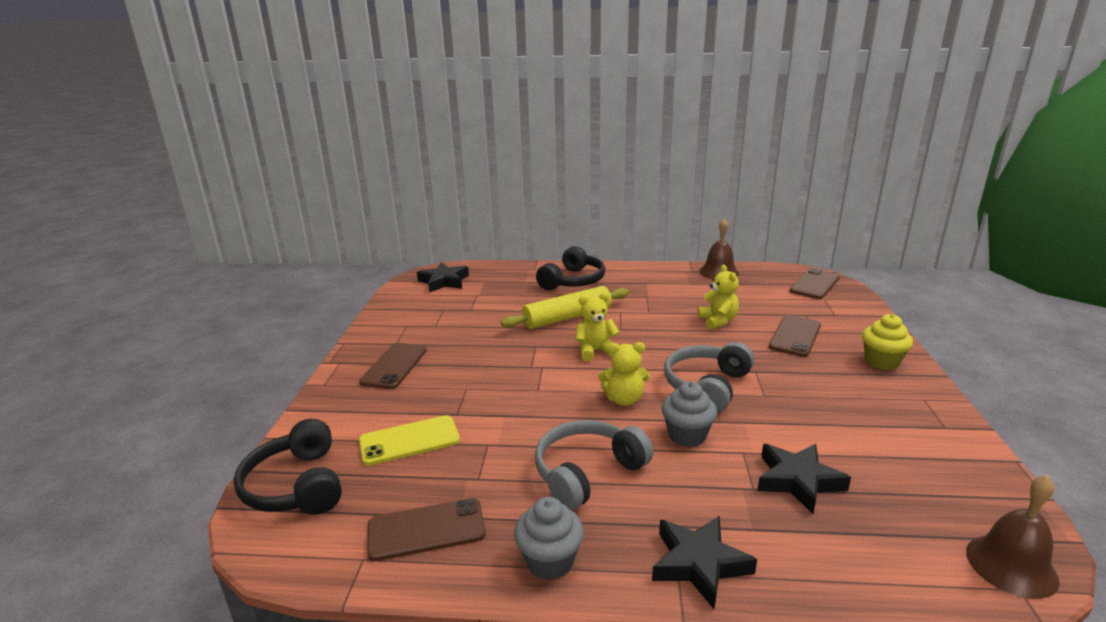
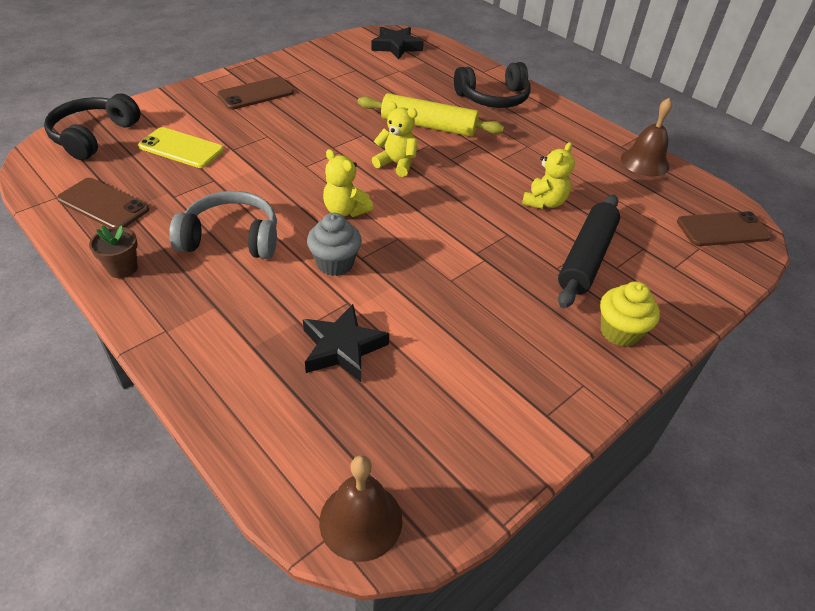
camera: 40 degrees right, 20 degrees up
grey cupcake [514,497,584,580] -> brown flower pot [89,225,138,278]
black star [652,516,757,609] -> none
grey headphones [664,342,754,413] -> none
brown phone [769,315,821,357] -> black rolling pin [558,194,620,308]

